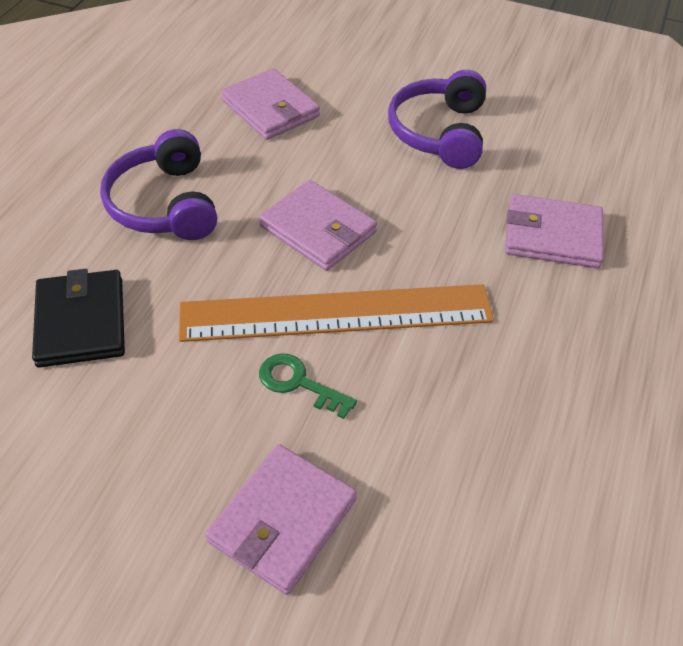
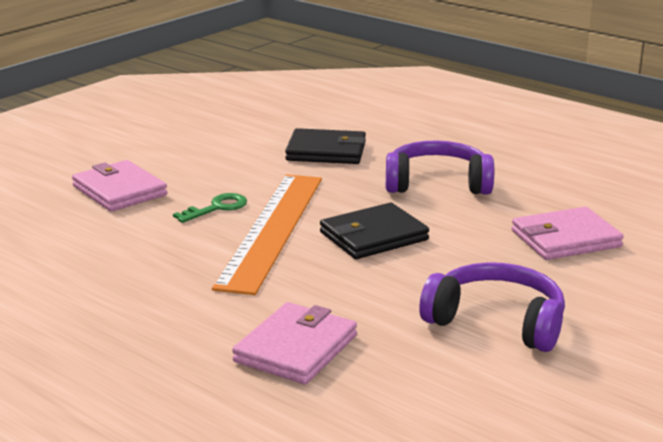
camera: 110 degrees right, 25 degrees down
pink wallet [259,180,377,271] -> black wallet [320,203,429,259]

